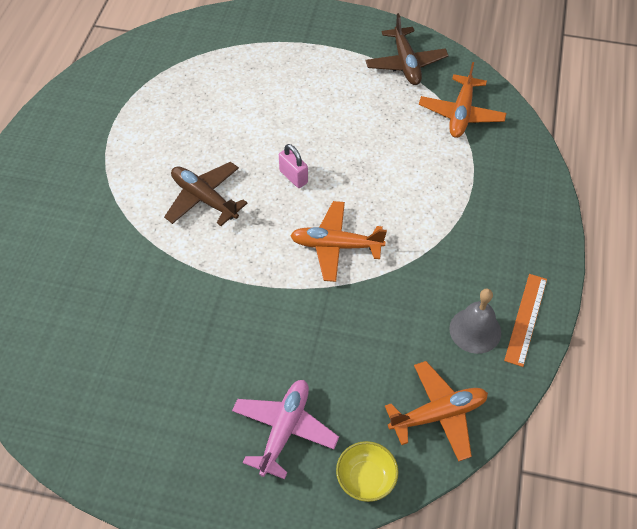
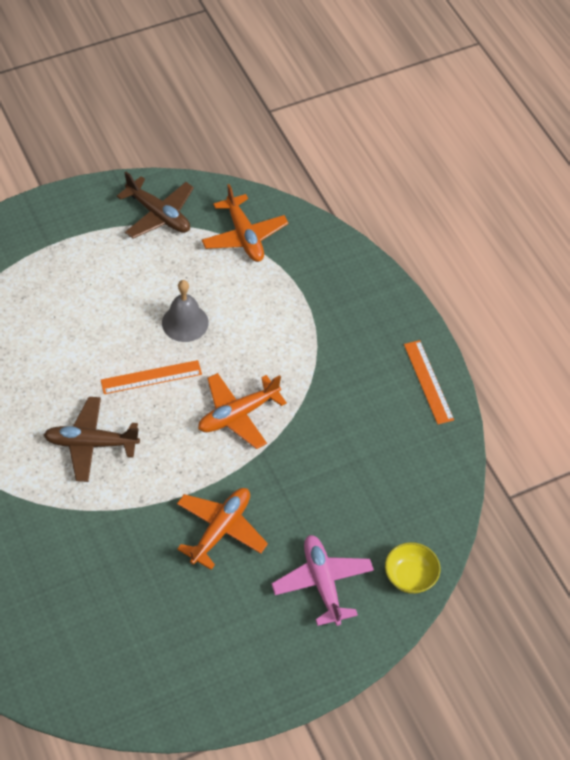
camera: 40 degrees left, 0 degrees up
pink padlock [279,144,308,188] -> orange ruler [101,360,202,394]
orange plane [385,361,488,461] -> orange plane moved to [177,488,268,570]
grey bell [449,289,501,354] -> grey bell moved to [162,280,209,342]

